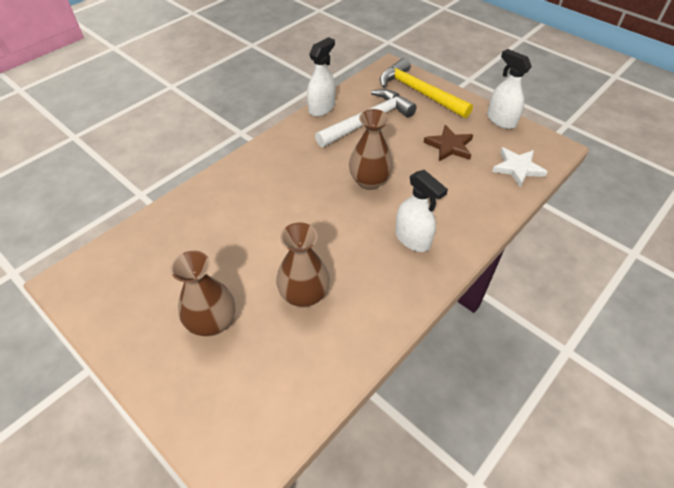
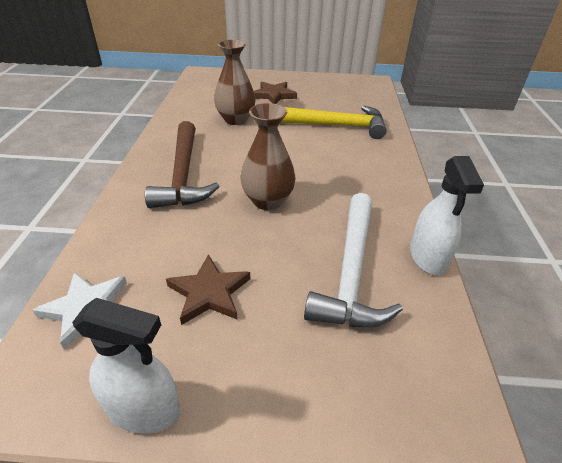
camera: 140 degrees right, 10 degrees down
brown vase [170,251,235,336] -> brown star [254,82,297,104]
yellow hammer [380,58,473,118] -> yellow hammer moved to [280,106,387,139]
white spray bottle [395,170,448,252] -> brown hammer [145,121,220,208]

